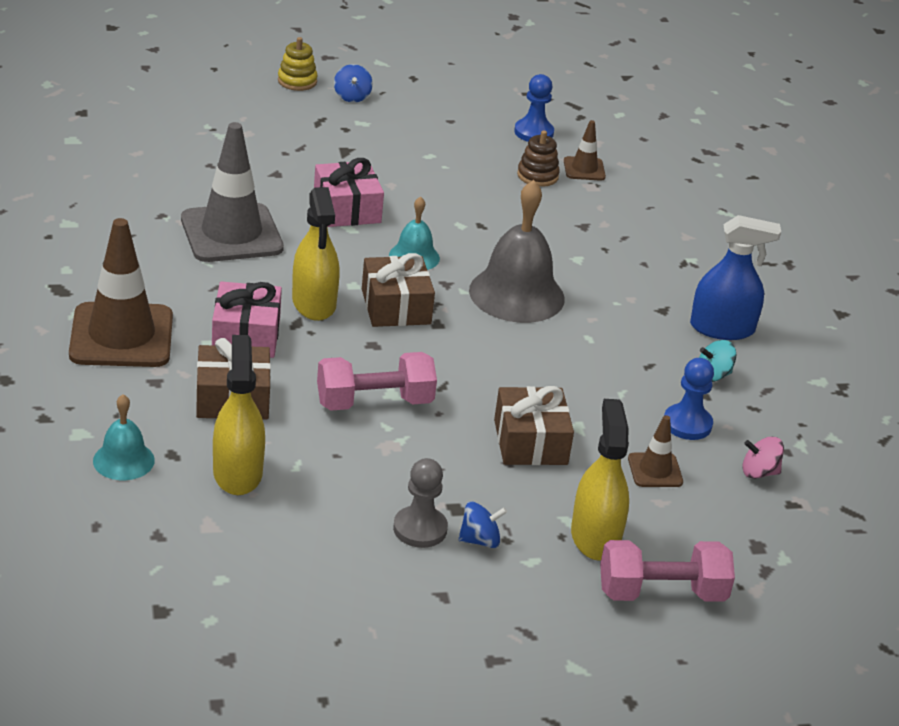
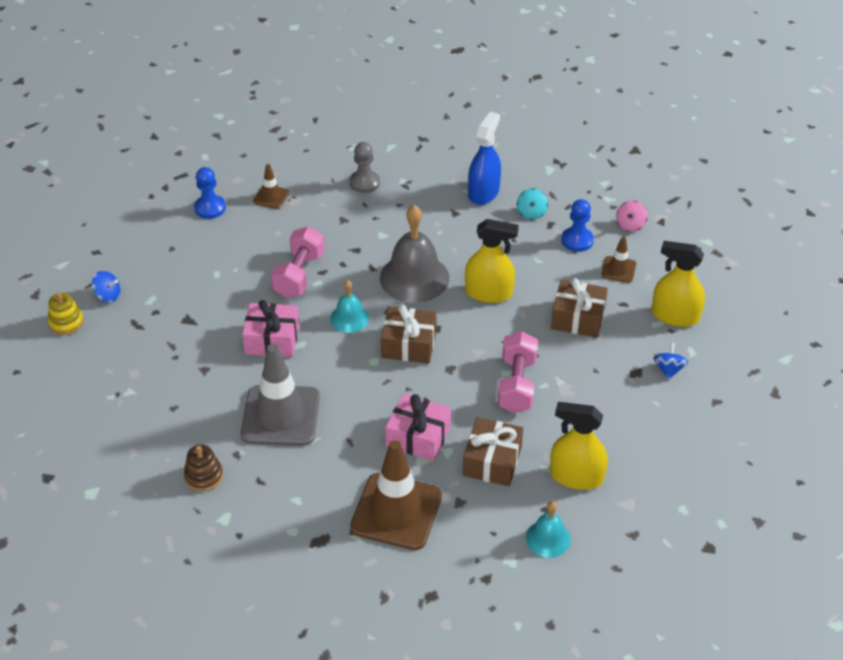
camera: 65 degrees left, 10 degrees up
yellow spray bottle [292,187,340,321] -> yellow spray bottle moved to [465,219,519,303]
grey pawn [393,458,448,548] -> grey pawn moved to [349,142,380,193]
brown stacking toy [517,130,560,187] -> brown stacking toy moved to [184,445,223,492]
pink dumbbell [600,540,735,602] -> pink dumbbell moved to [271,226,325,298]

